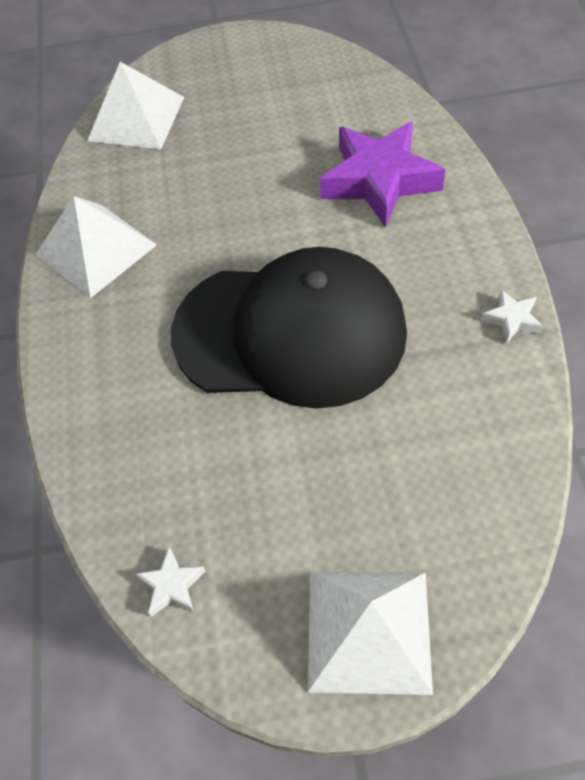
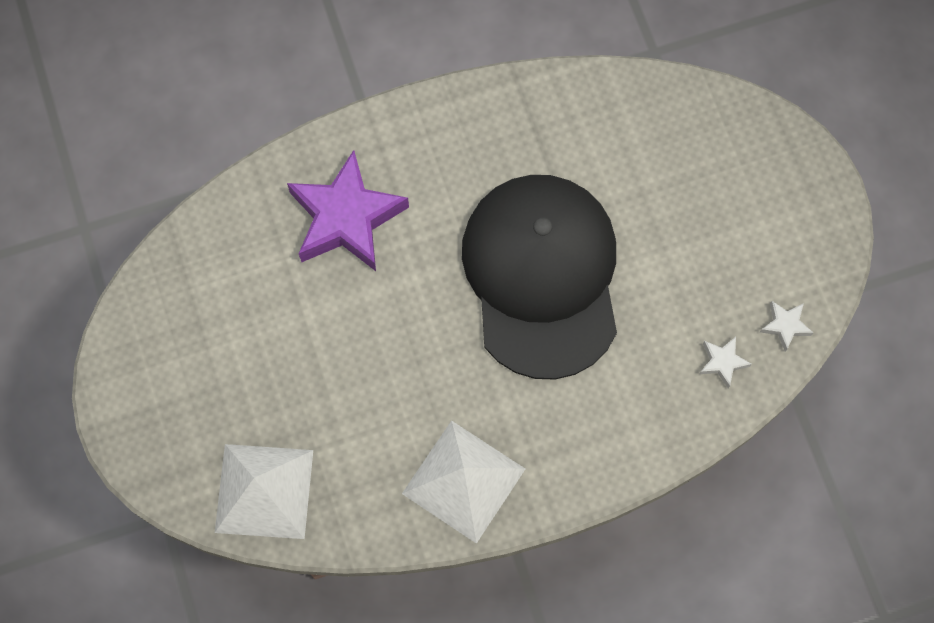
camera: 105 degrees left, 15 degrees up
white pyramid [308,571,433,695] -> none
white star [482,290,542,343] -> white star moved to [699,337,752,388]

